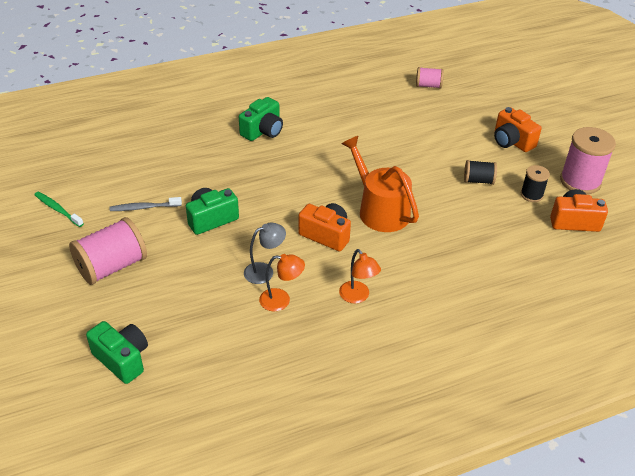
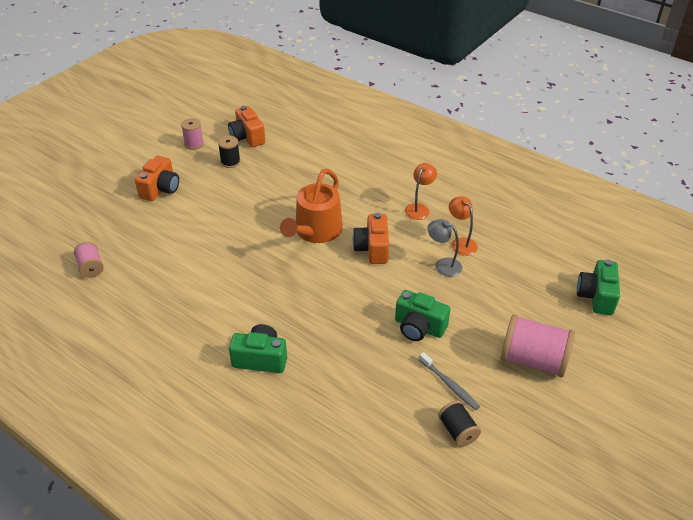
camera: 120 degrees left, 0 degrees up
green toothbrush [34,192,84,227] -> none
black spool [464,160,497,185] -> black spool moved to [438,400,481,447]
pink spool [560,127,616,194] -> pink spool [181,118,204,150], size x0.55

